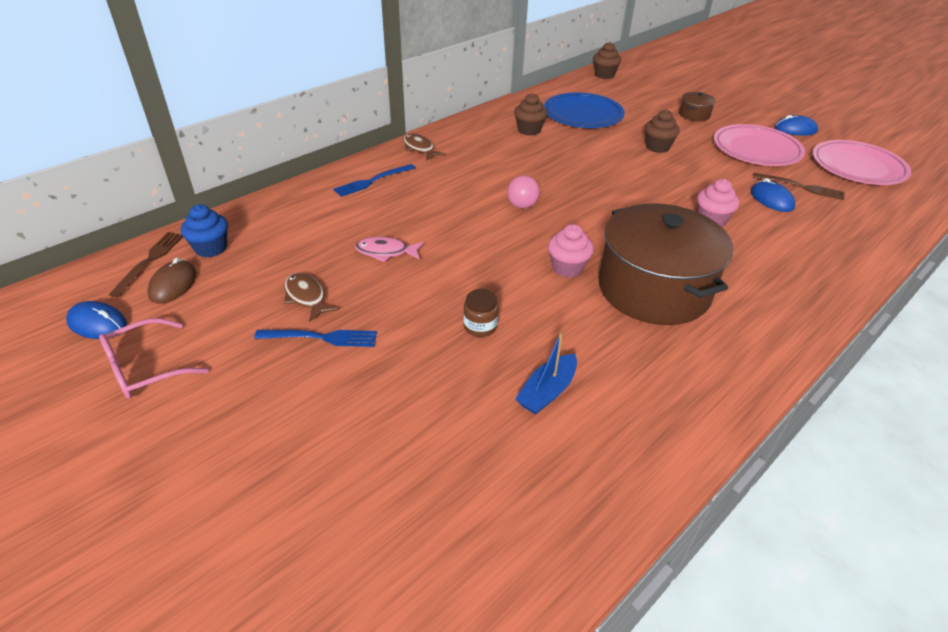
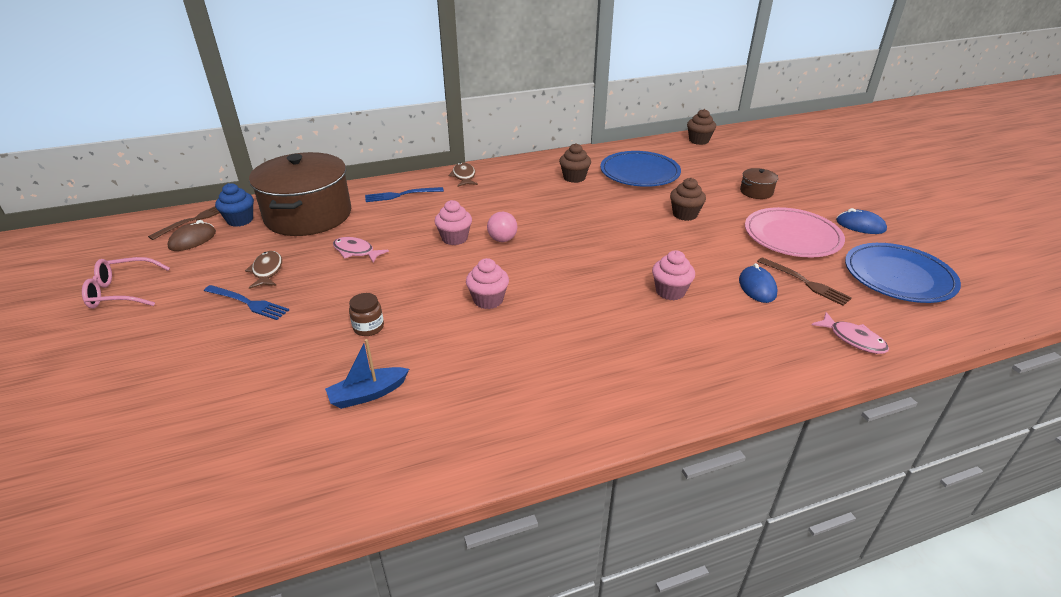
camera: 25 degrees right, 5 degrees down
blue mouse [66,301,127,339] -> none
brown pot [598,203,733,325] -> brown pot moved to [249,152,351,236]
pink plate [812,140,911,185] -> blue plate [845,243,961,303]
none -> pink cupcake [434,200,472,245]
none -> pink fish [811,312,889,354]

